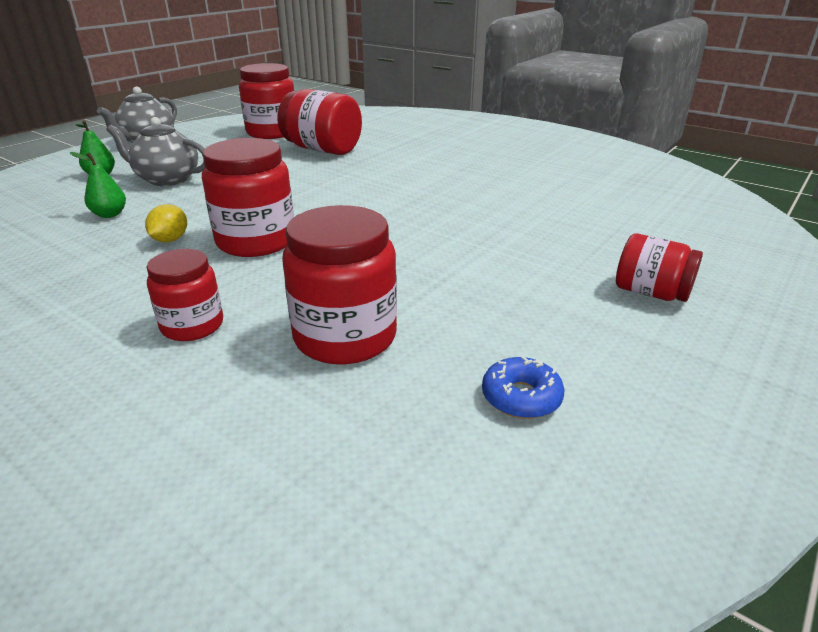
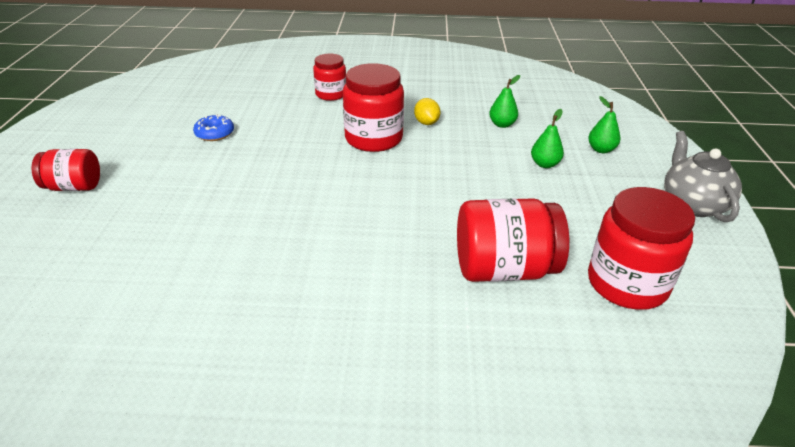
camera: 145 degrees right, 5 degrees up
grey teapot [107,117,205,186] -> green pear [531,109,564,168]
red jar [282,205,397,364] -> none
blue donut [482,356,564,419] -> blue donut moved to [193,114,234,141]

